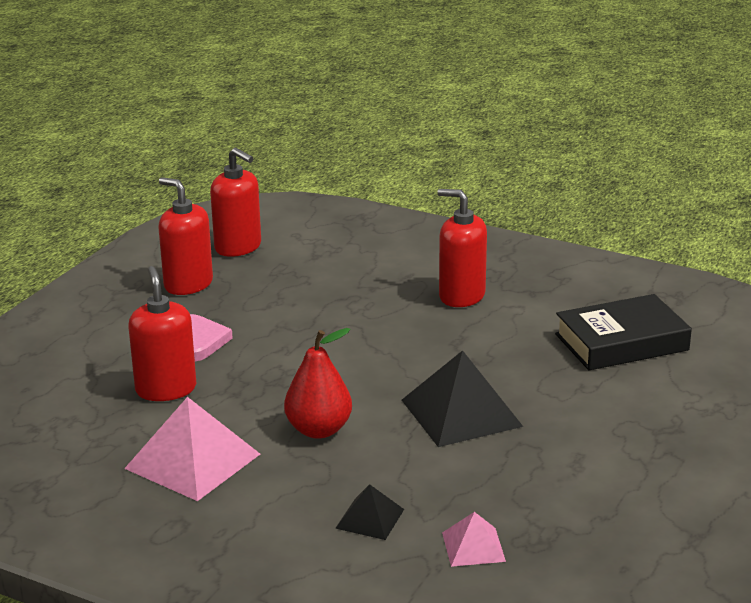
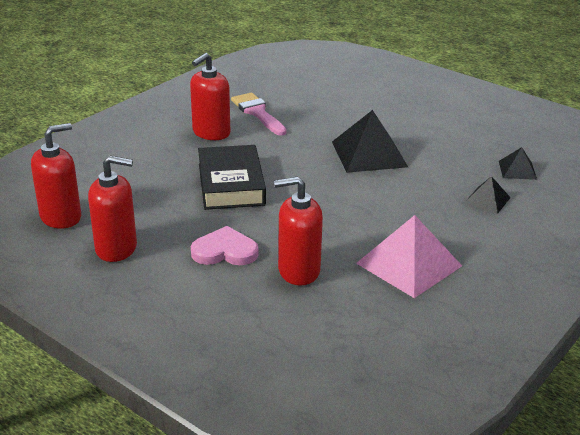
camera: 80 degrees left, 5 degrees up
red soap dispenser [158,177,213,295] -> red soap dispenser turned 135 degrees counterclockwise [88,156,137,262]
red pear [284,328,352,439] -> none
pink pyramid [442,512,506,567] -> black pyramid [499,147,537,180]
black book [555,294,692,370] -> black book moved to [198,145,266,210]
none -> pink brush [231,93,287,136]

